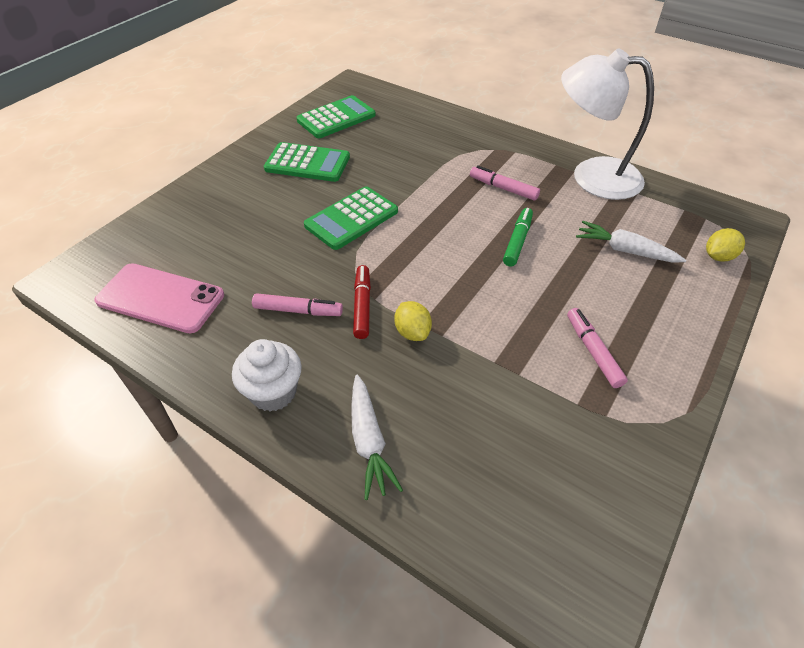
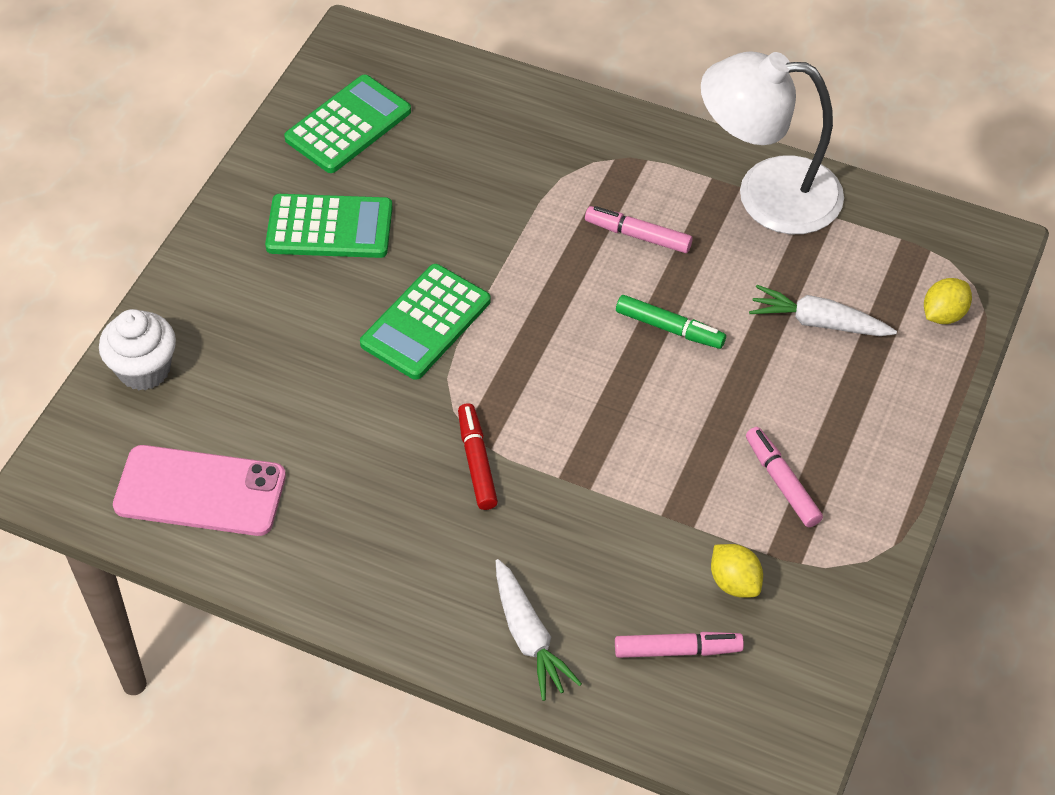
camera: 10 degrees left, 5 degrees up
white cupcake [232,339,302,412] -> white cupcake moved to [99,309,176,390]
pink marker [252,293,343,316] -> pink marker moved to [615,632,744,658]
yellow lemon [394,301,432,341] -> yellow lemon moved to [711,544,763,598]
green marker [503,208,533,266] -> green marker turned 105 degrees clockwise [616,295,726,349]

